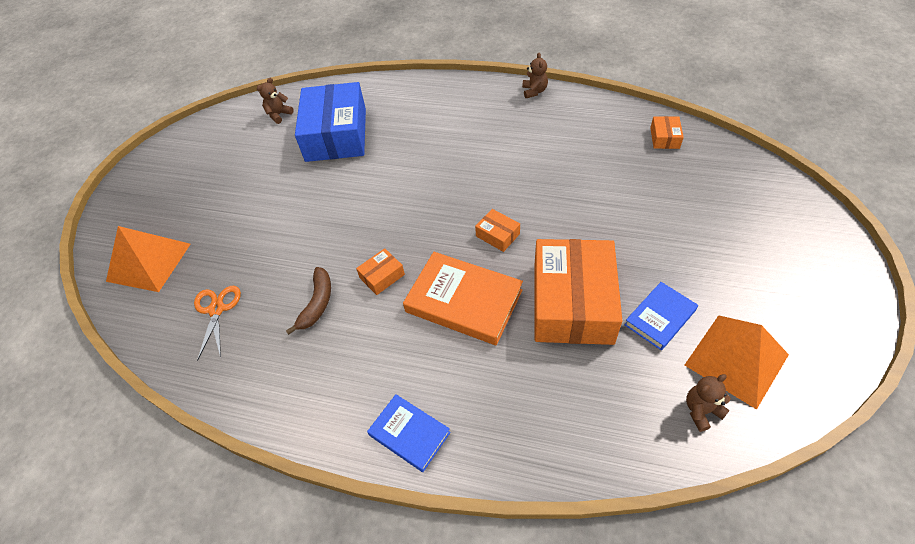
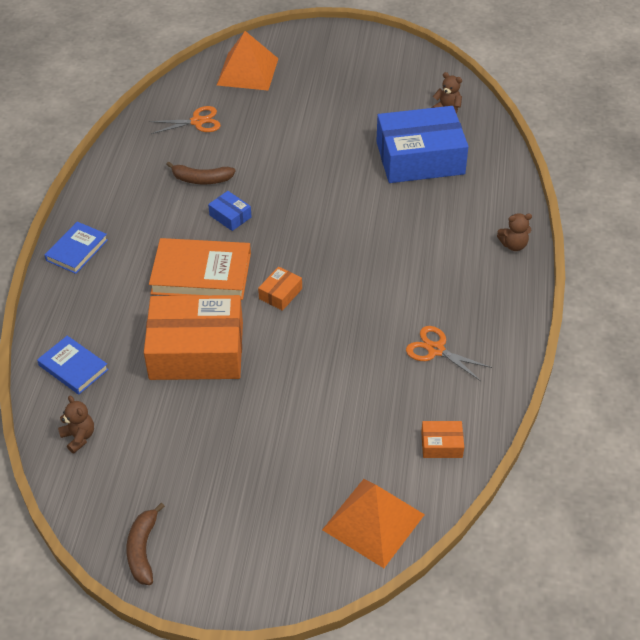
camera: 80 degrees right, 5 degrees down
orange box [356,248,405,295] -> blue box [208,191,252,231]
orange book [403,252,523,345] -> orange book turned 75 degrees clockwise [149,238,251,300]
brown teddy bear [522,53,548,98] -> brown teddy bear moved to [497,213,532,251]
blue book [624,282,698,350] -> blue book moved to [37,336,109,395]
orange pyramid [685,315,789,410] -> orange pyramid moved to [322,479,425,568]
none -> brown banana [126,503,165,585]
none -> orange scissors [406,326,492,381]

